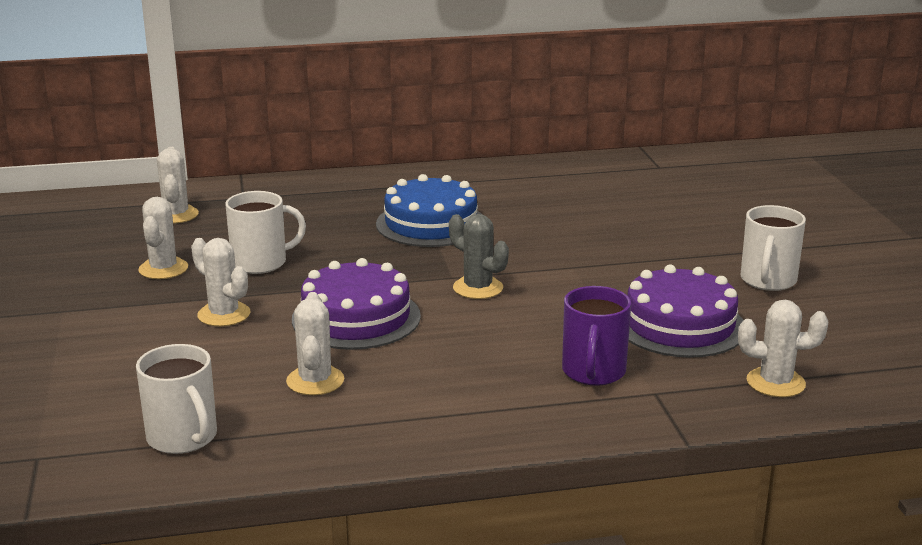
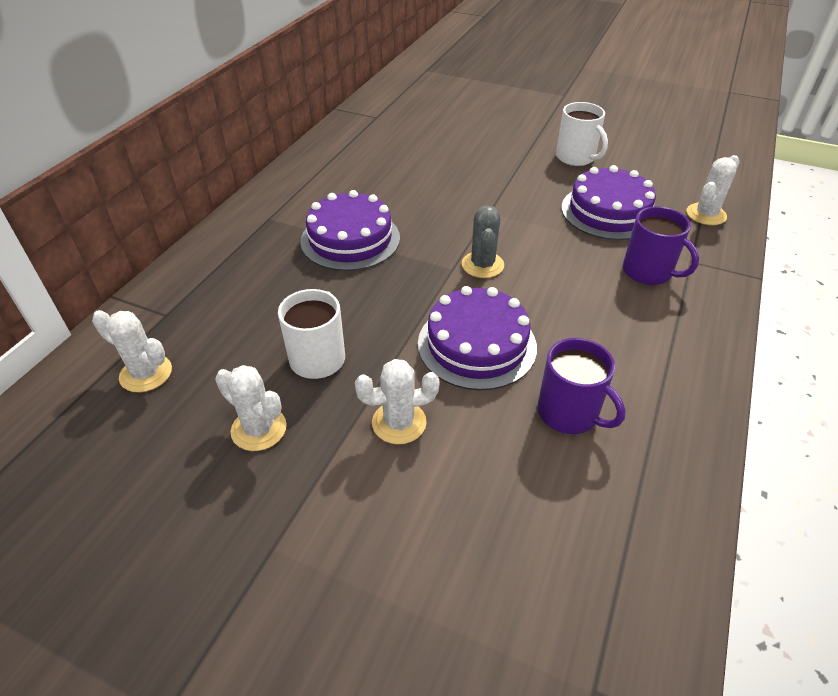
camera: 55 degrees left, 20 degrees up
white mug [136,344,217,454] -> none
white cactus [286,292,344,395] -> purple mug [537,338,626,434]
blue cake [376,174,481,247] -> purple cake [300,190,400,271]
grey cactus [449,214,509,299] -> grey cactus turned 75 degrees counterclockwise [462,205,504,278]

